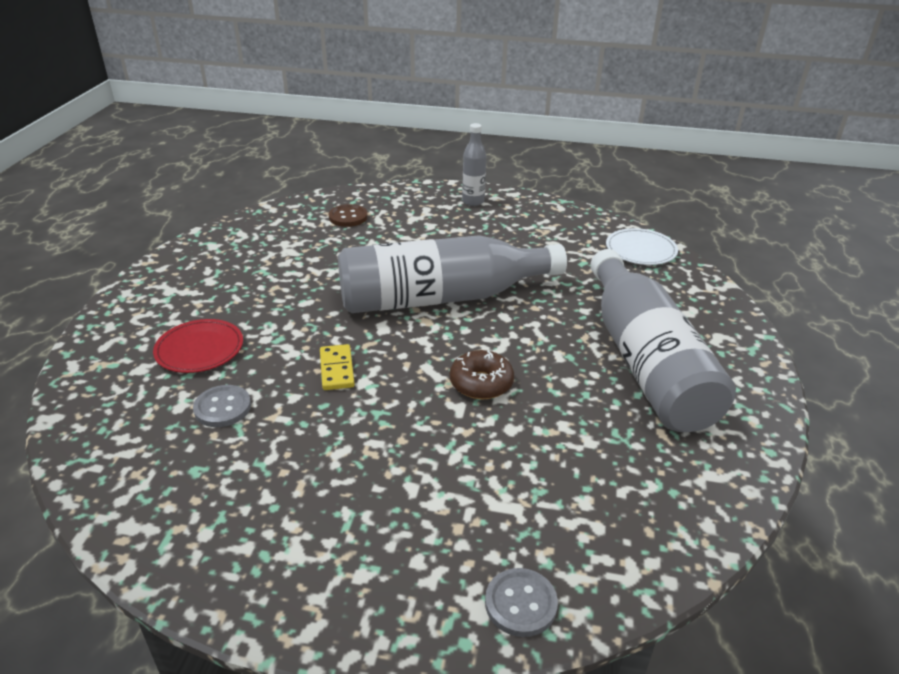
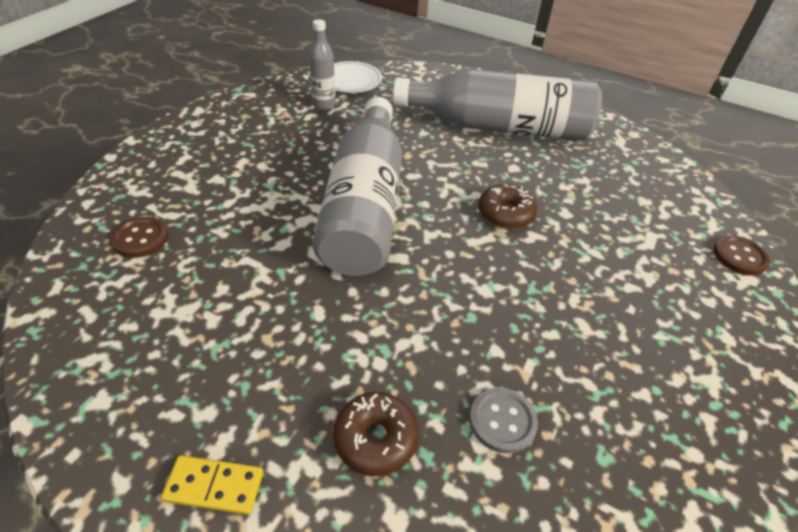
camera: 75 degrees left, 10 degrees up
red plate [153,319,243,373] -> brown donut [333,392,419,476]
yellow domino [320,344,355,390] -> yellow domino moved to [161,455,263,515]
grey bottle [462,123,486,206] -> grey bottle moved to [309,19,336,110]
grey button [485,568,558,637] -> brown button [714,235,770,276]

